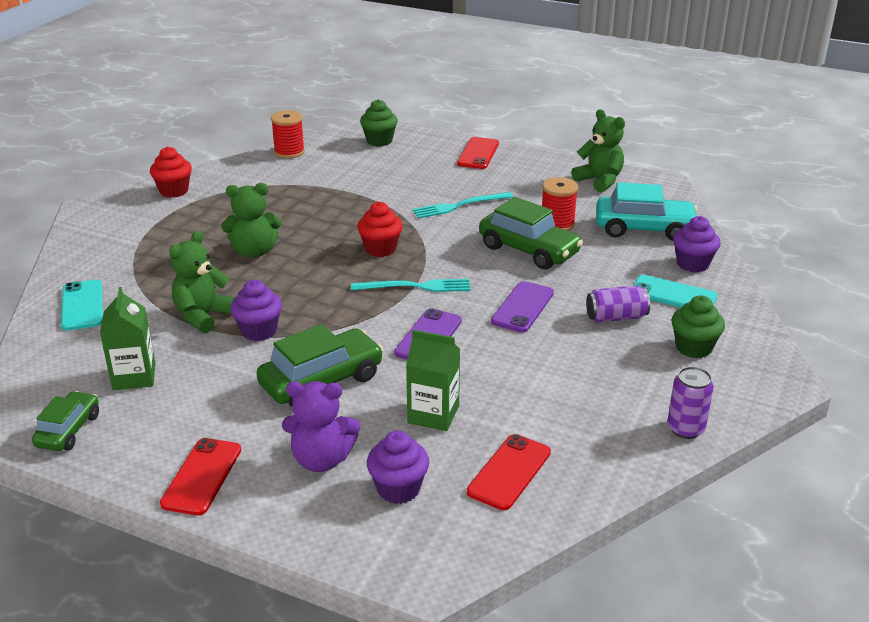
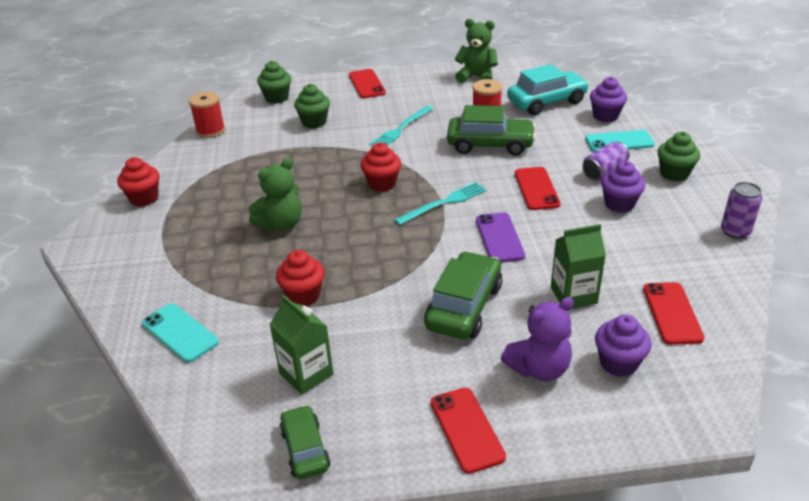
camera: 30 degrees left, 5 degrees up
green teddy bear [169,231,235,333] -> red cupcake [276,250,325,306]
purple cupcake [230,280,282,341] -> purple cupcake moved to [601,161,645,213]
purple phone [491,281,554,332] -> red phone [515,167,561,210]
none -> green cupcake [294,84,330,129]

